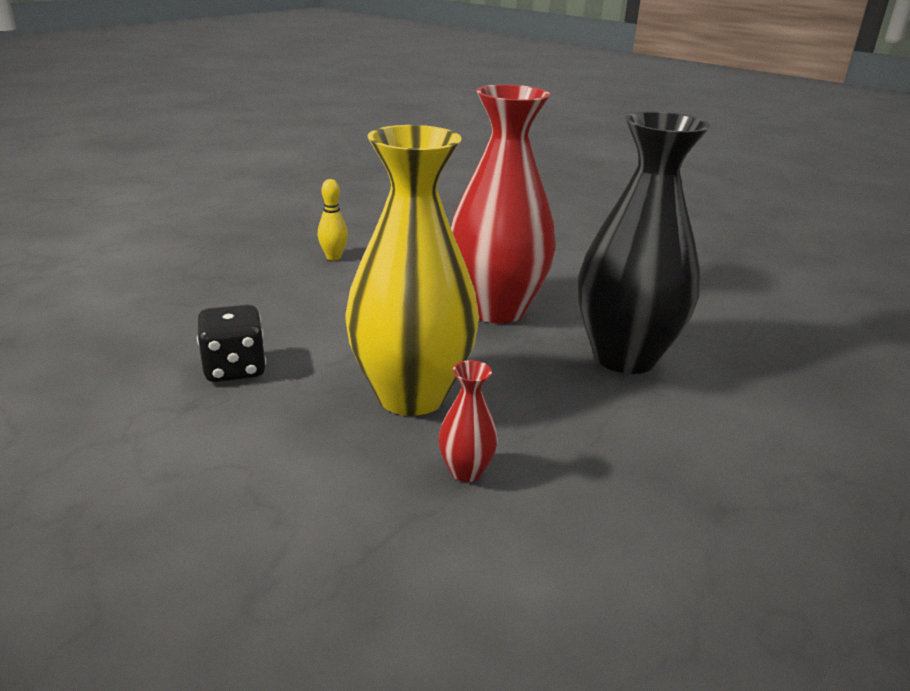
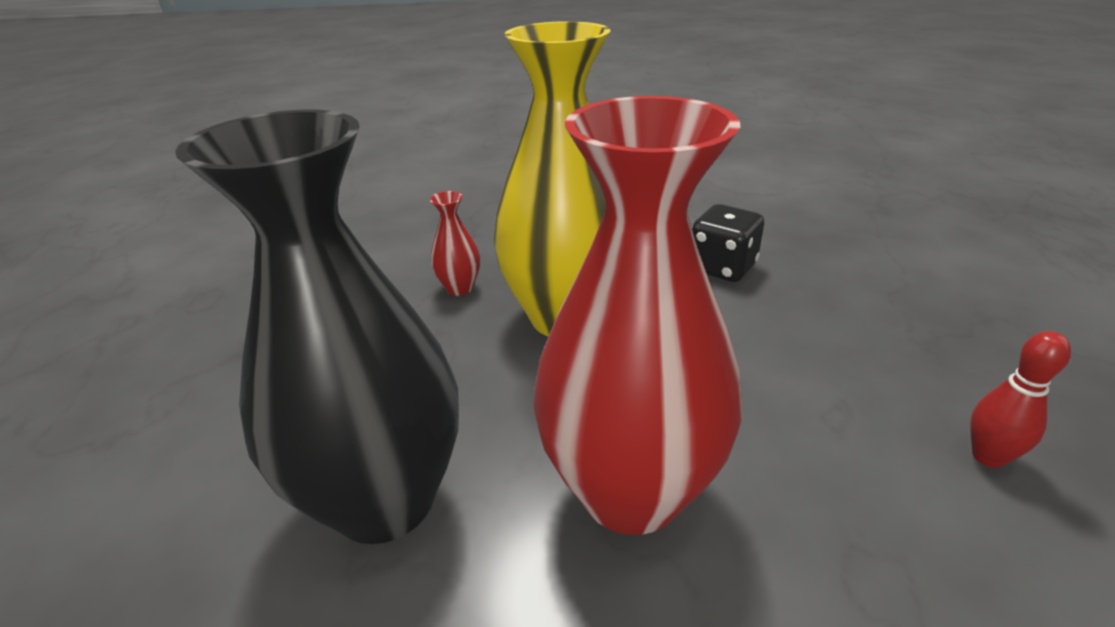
camera: 145 degrees right, 5 degrees up
yellow bowling pin [318,179,348,260] -> red bowling pin [970,331,1071,468]

